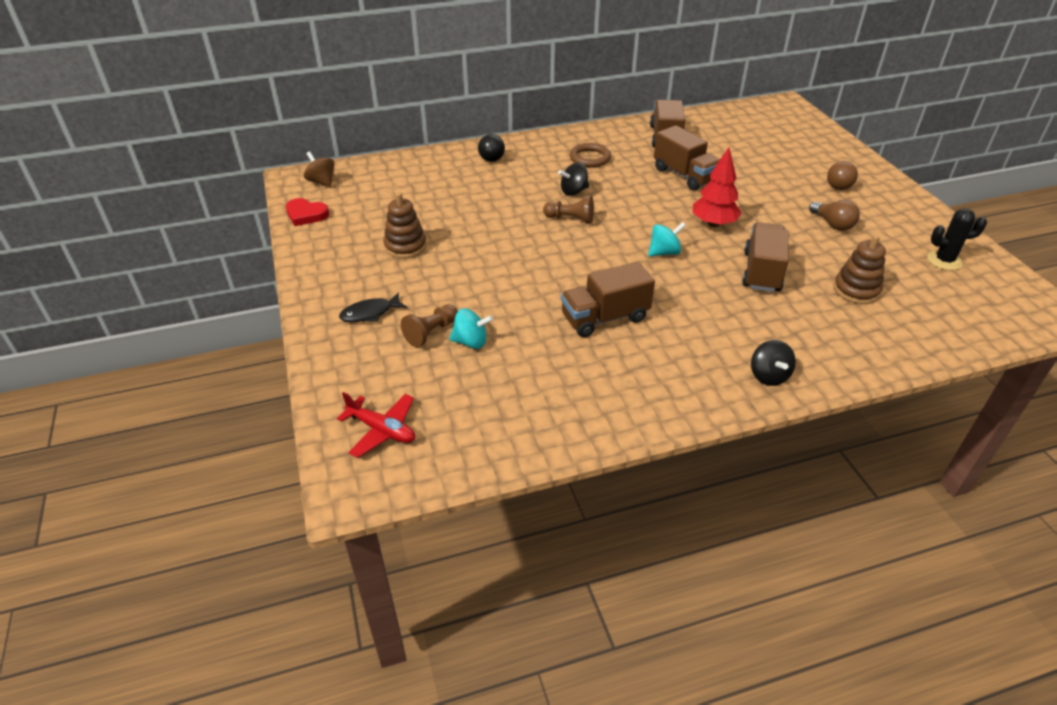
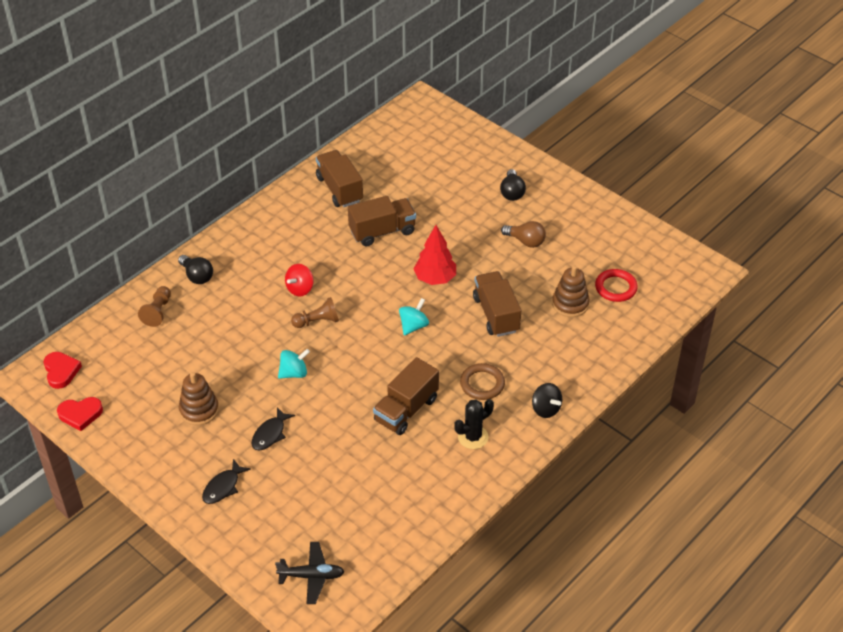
camera: 30 degrees left, 5 degrees up
brown spinning top [304,151,334,187] -> red heart [44,352,82,389]
red plane [337,392,415,458] -> black plane [275,542,344,604]
brown pawn [401,304,458,347] -> brown pawn moved to [138,286,171,327]
turquoise spinning top [449,309,493,349] -> turquoise spinning top moved to [278,349,310,379]
black spinning top [558,163,589,196] -> red spinning top [285,264,314,296]
brown ring [570,143,611,167] -> brown ring moved to [460,363,505,400]
brown truck [654,125,720,191] -> brown truck turned 45 degrees counterclockwise [348,196,416,246]
brown light bulb [827,161,858,190] -> black light bulb [500,169,526,201]
black cactus [927,208,987,270] -> black cactus moved to [454,399,494,449]
none -> black fish [252,407,295,451]
none -> red ring [595,269,638,302]

